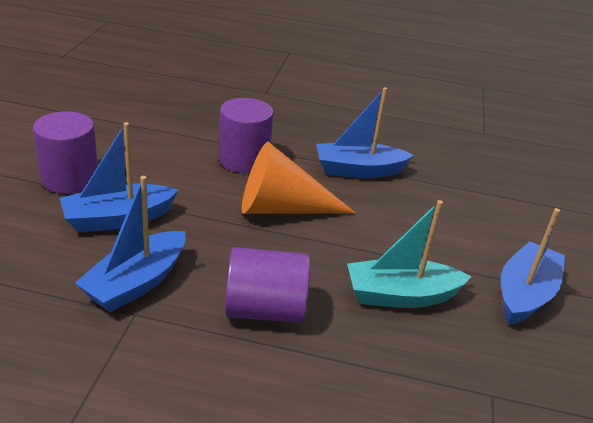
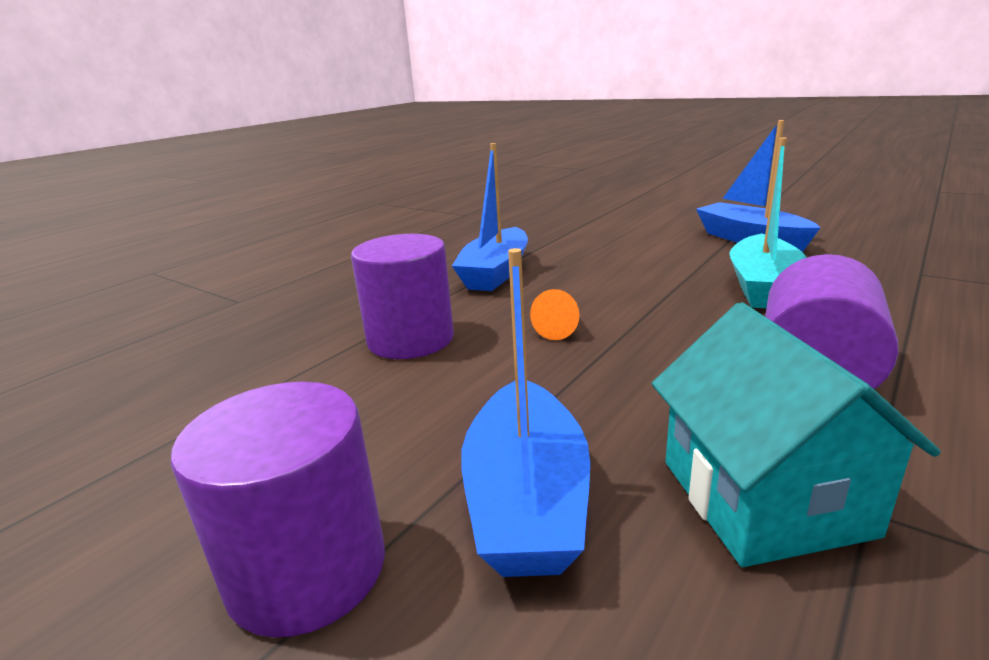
camera: 60 degrees left, 10 degrees down
blue boat [75,176,186,312] -> turquoise house [652,302,941,567]
orange cone [242,142,356,214] -> orange cone [530,289,580,340], size x0.43

